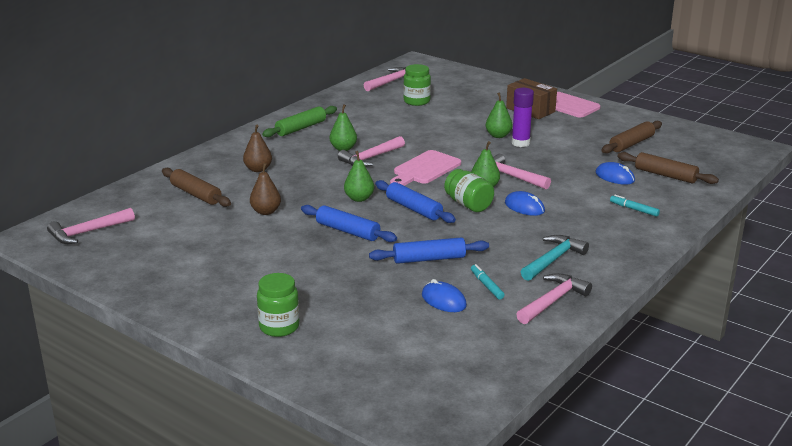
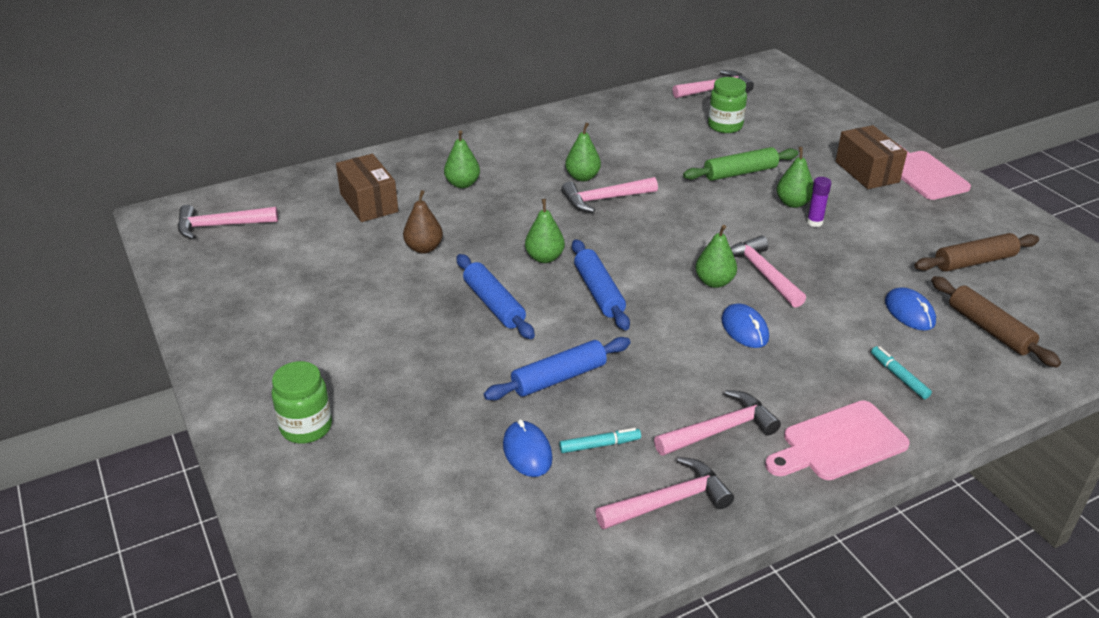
camera: 25 degrees right, 10 degrees up
brown rolling pin [162,168,231,207] -> brown box [336,154,398,222]
brown pear [243,125,272,172] -> green pear [444,130,480,188]
green rolling pin [262,106,337,137] -> green rolling pin moved to [683,147,798,181]
blue rolling pin [369,237,489,264] -> blue rolling pin turned 45 degrees counterclockwise [484,337,631,400]
pink cutting board [390,150,461,186] -> pink cutting board moved to [765,400,910,480]
green jar [444,169,494,212] -> none
turquoise marker [471,264,505,299] -> turquoise marker turned 75 degrees clockwise [559,428,641,453]
purple glue stick [512,88,534,147] -> purple glue stick [807,177,831,227], size x0.63
turquoise hammer [521,235,589,281] -> pink hammer [654,390,781,456]

